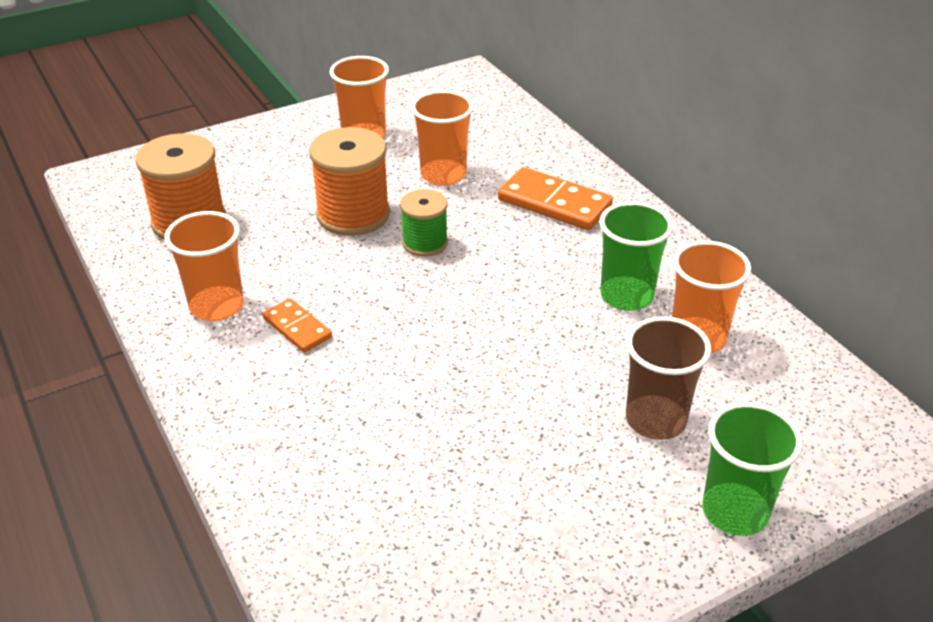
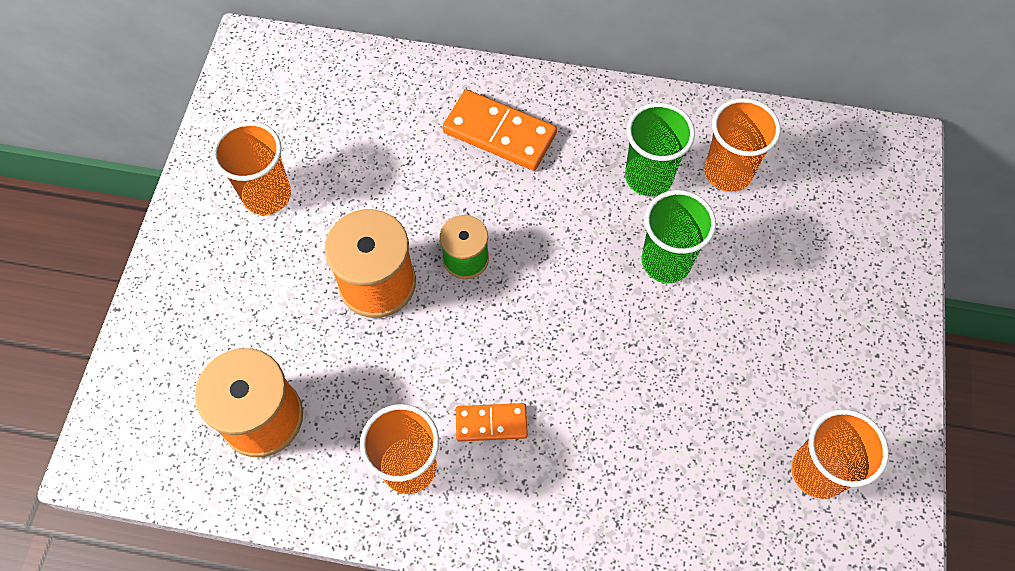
camera: 50 degrees left, 25 degrees up
orange cup [411,90,474,186] -> orange cup moved to [791,409,889,499]
orange domino [498,167,613,230] -> orange domino turned 45 degrees clockwise [442,89,557,171]
brown cup [626,316,711,440] -> none
green cup [702,402,803,536] -> green cup moved to [642,190,716,283]

